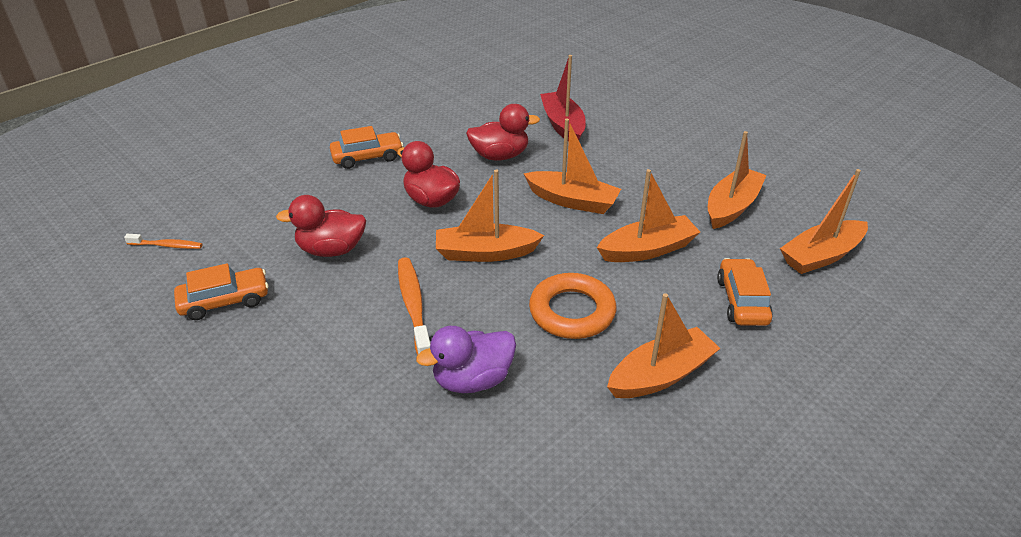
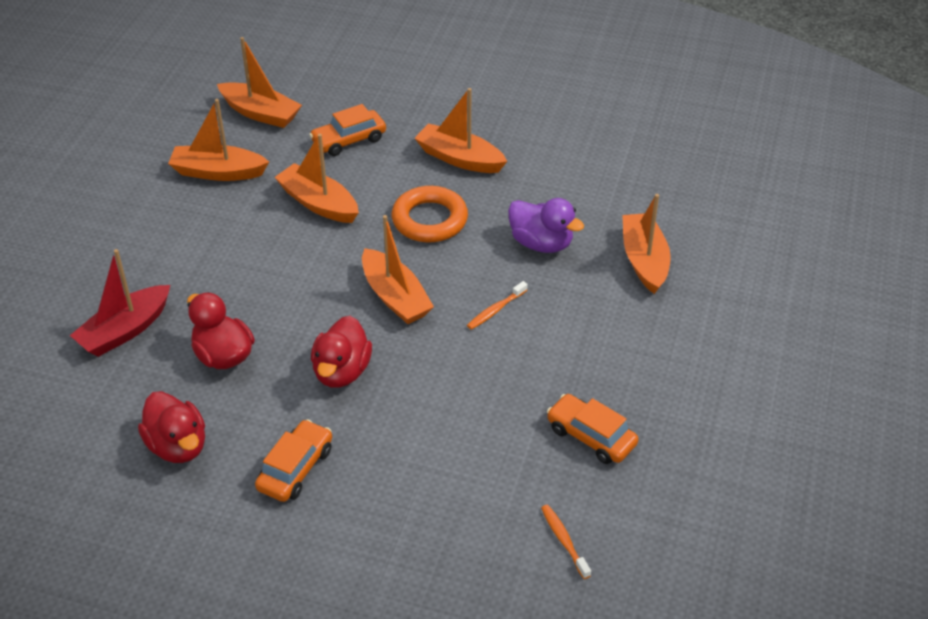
camera: 120 degrees left, 5 degrees up
red duck [276,195,366,257] -> red duck moved to [138,391,205,463]
orange car [330,126,404,169] -> orange car turned 75 degrees clockwise [255,419,332,502]
orange toothbrush [398,257,431,356] -> orange toothbrush [467,281,528,330], size x0.59
orange boat [524,118,621,214] -> orange boat moved to [622,194,671,294]

